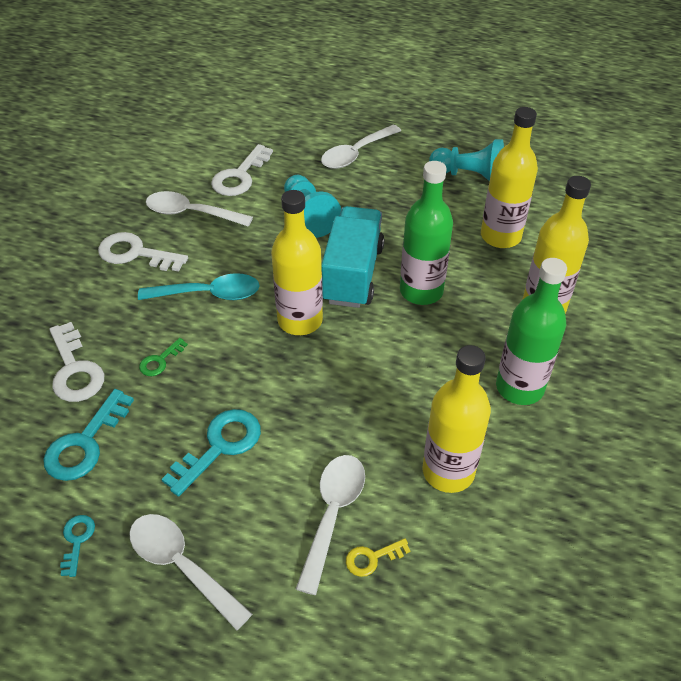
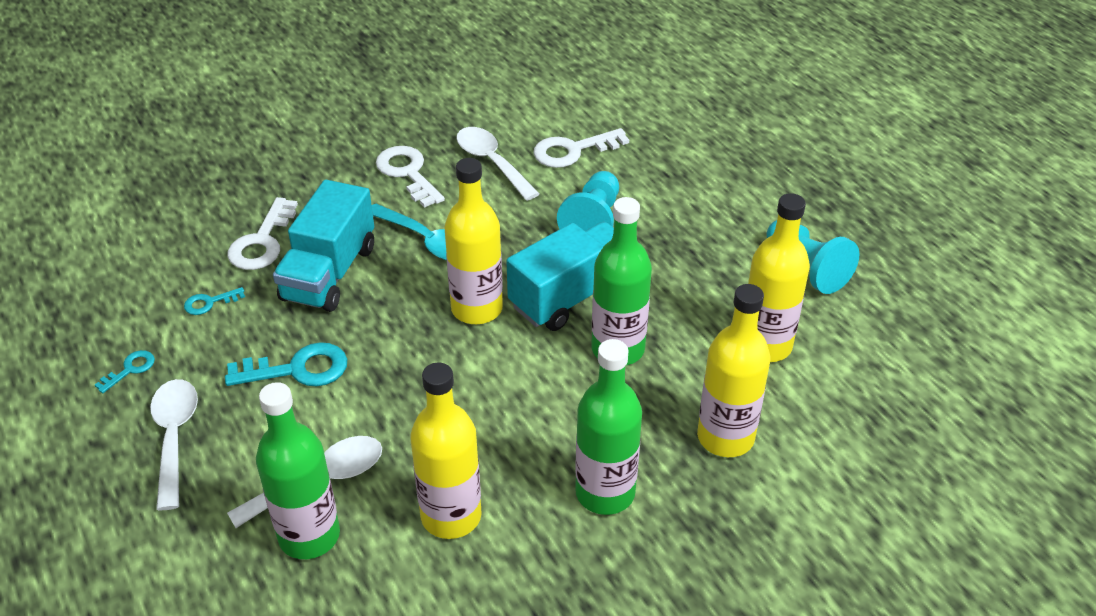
camera: 40 degrees right, 5 degrees down
turquoise key [43,389,134,481] -> turquoise key [184,287,245,315], size x0.53
green key [139,338,188,376] -> turquoise truck [273,180,374,312]
white spoon [321,125,401,169] -> none
yellow key [346,538,410,577] -> green bottle [256,382,340,559]

